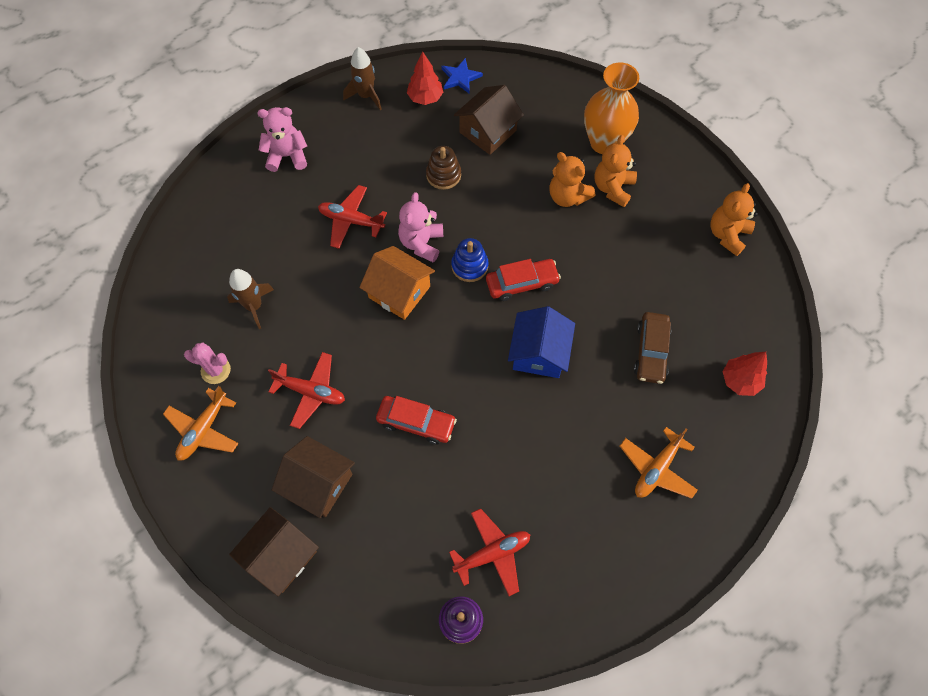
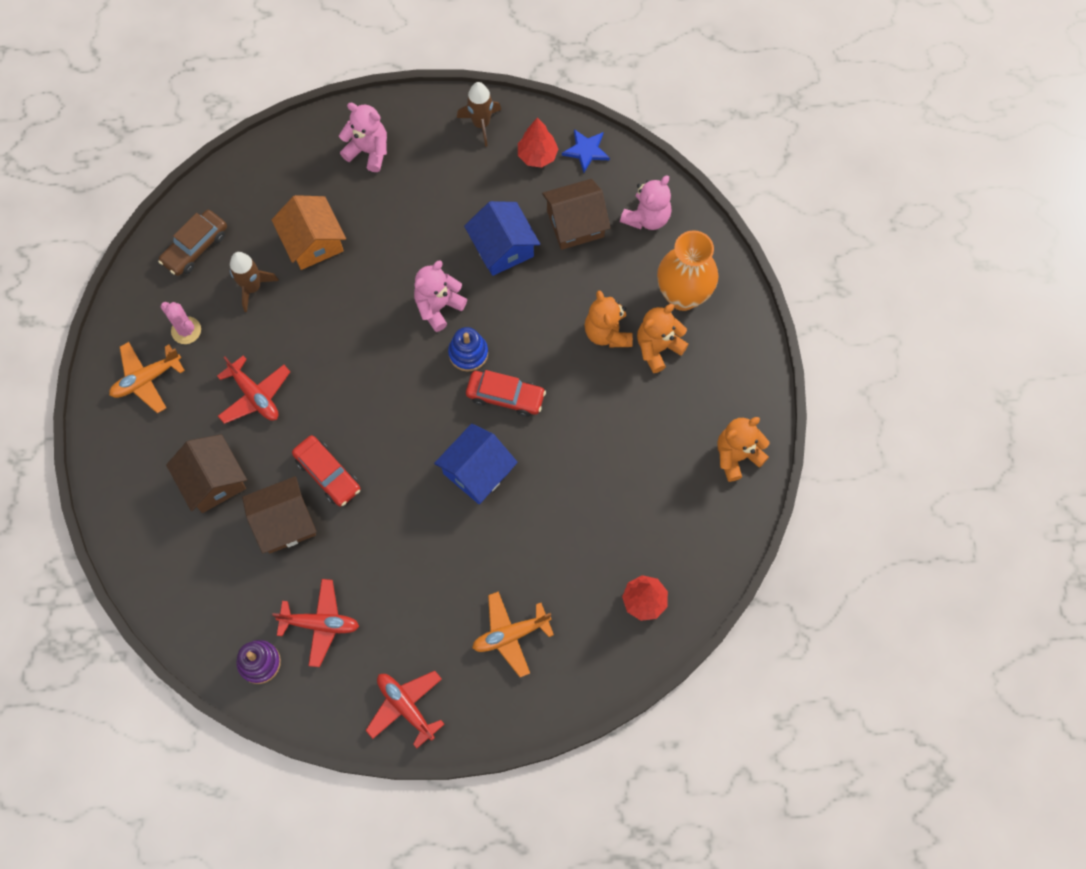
camera: 30 degrees right, 5 degrees up
brown house [229,507,319,596] -> brown house moved to [242,476,317,554]
red plane [318,185,387,249] -> red plane moved to [365,671,445,748]
orange house [360,246,435,320] -> orange house moved to [272,195,346,270]
brown stacking toy [426,146,461,190] -> blue house [464,201,540,276]
brown car [634,312,672,384] -> brown car moved to [158,210,227,276]
none -> pink teddy bear [620,175,672,230]

